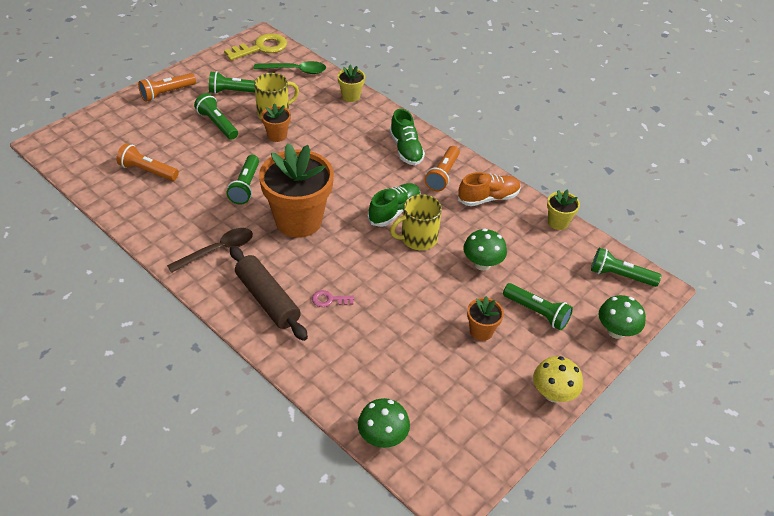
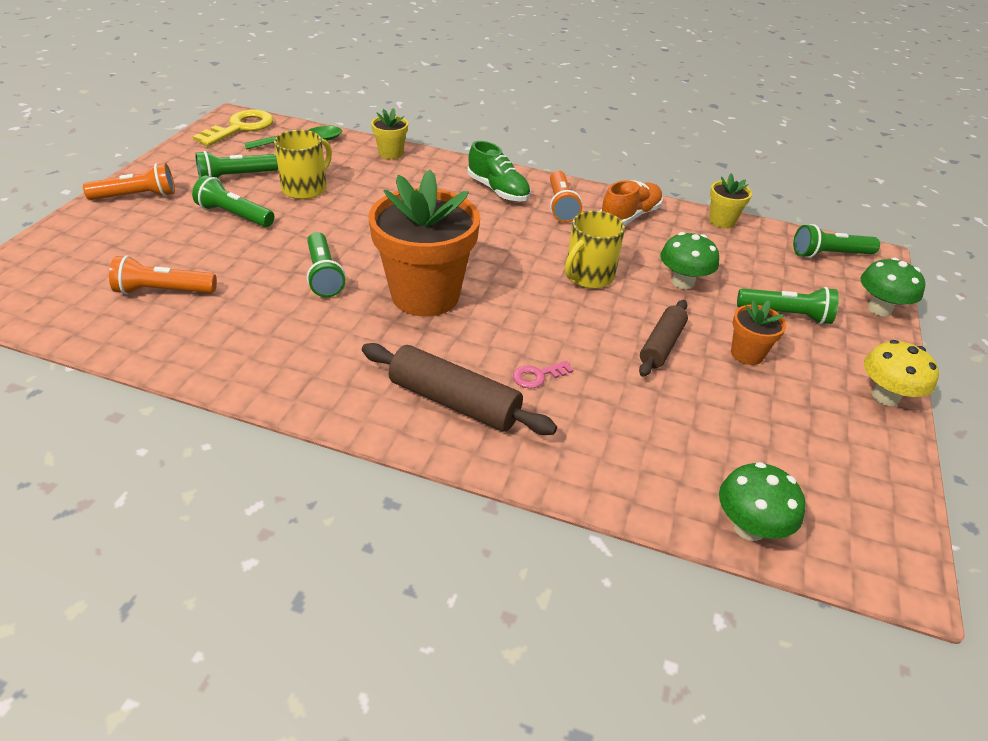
camera: 25 degrees left, 5 degrees down
orange flashlight [138,73,196,102] -> orange flashlight turned 135 degrees counterclockwise [83,163,175,200]
brown spoon [167,228,253,273] -> none
orange flower pot [261,103,291,142] -> none
green shoe [368,183,420,227] -> none
none -> brown rolling pin [639,300,688,377]

